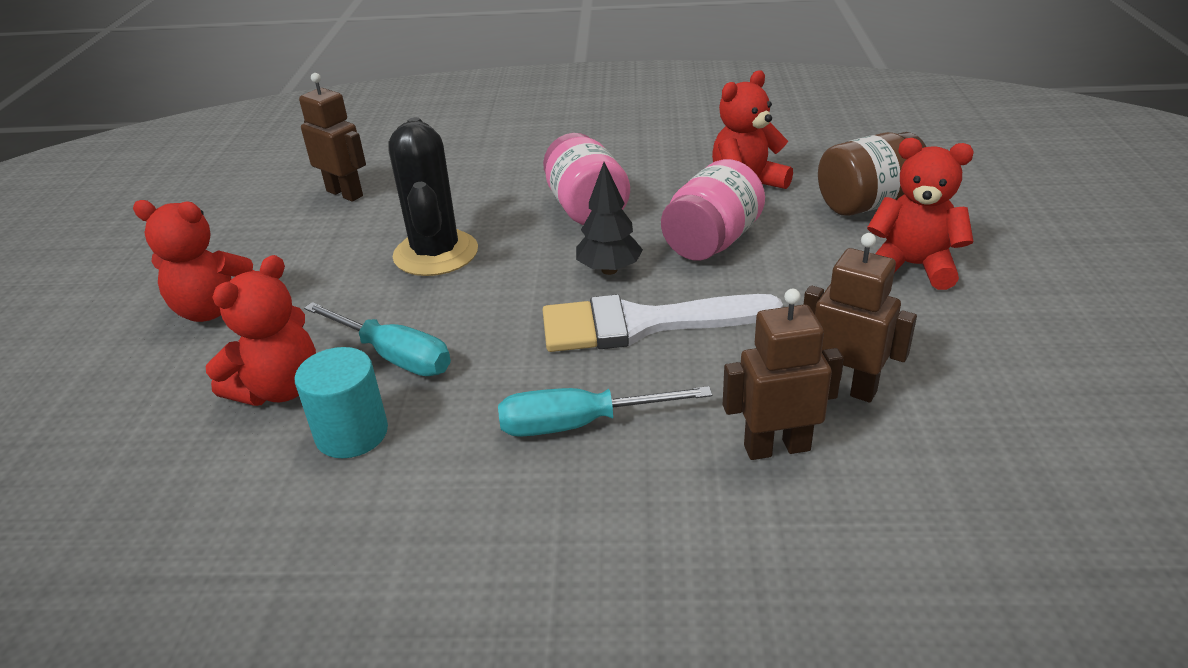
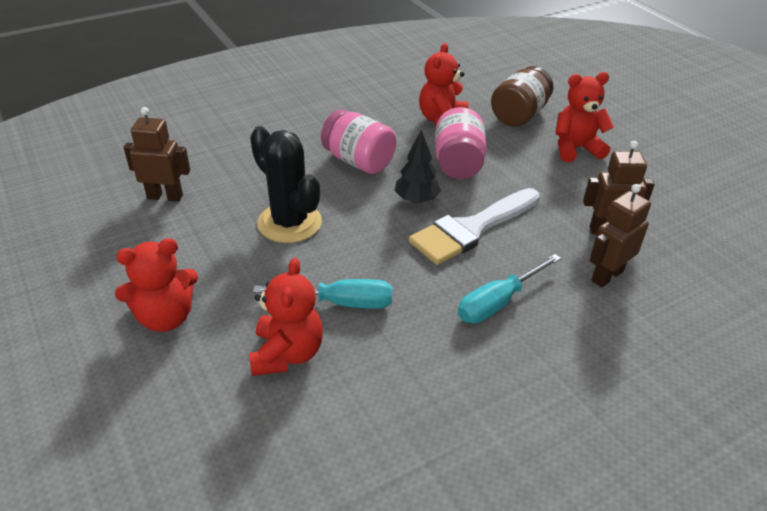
camera: 35 degrees left, 5 degrees up
turquoise cylinder [295,347,388,458] -> none

